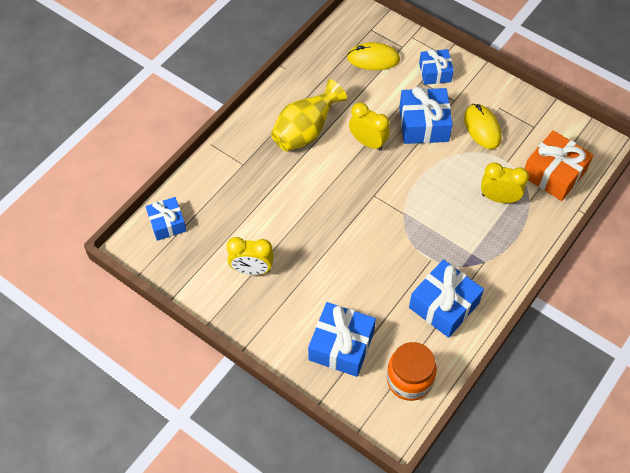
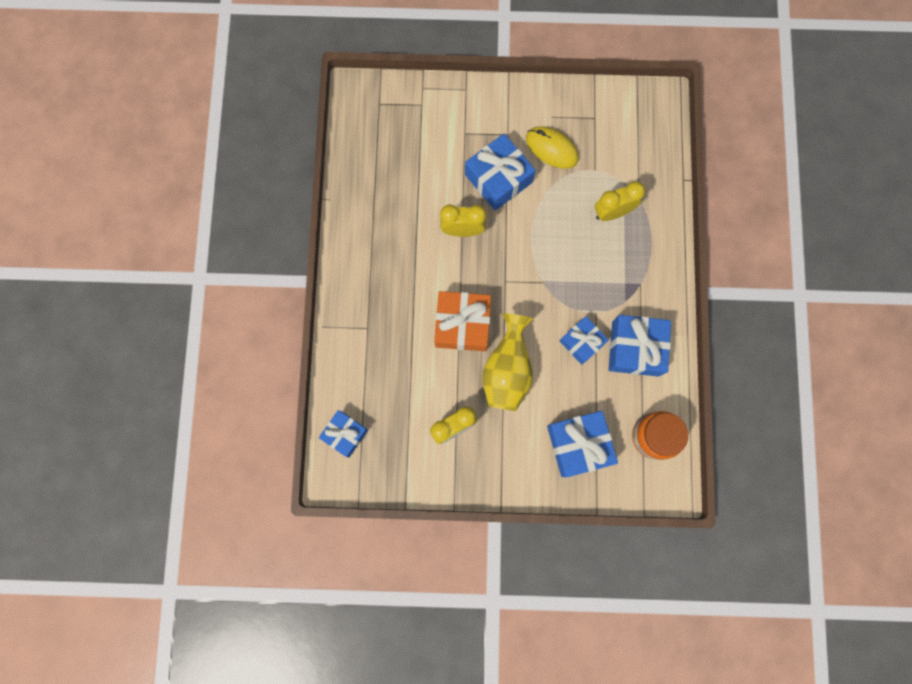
camera: 35 degrees left, 20 degrees up
yellow vase [271,79,347,152] -> yellow vase moved to [482,313,533,411]
yellow mouse [347,42,400,70] -> none
blue gift [419,49,454,85] -> blue gift moved to [560,316,609,365]
orange gift [524,130,593,201] -> orange gift moved to [434,291,491,351]

